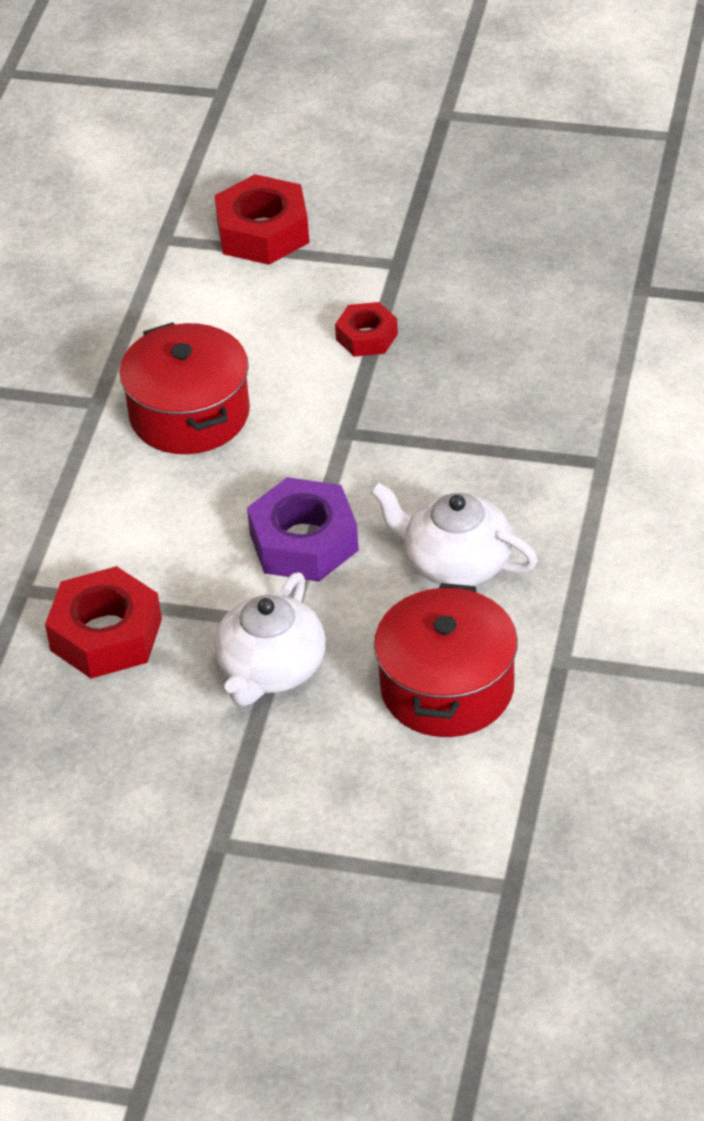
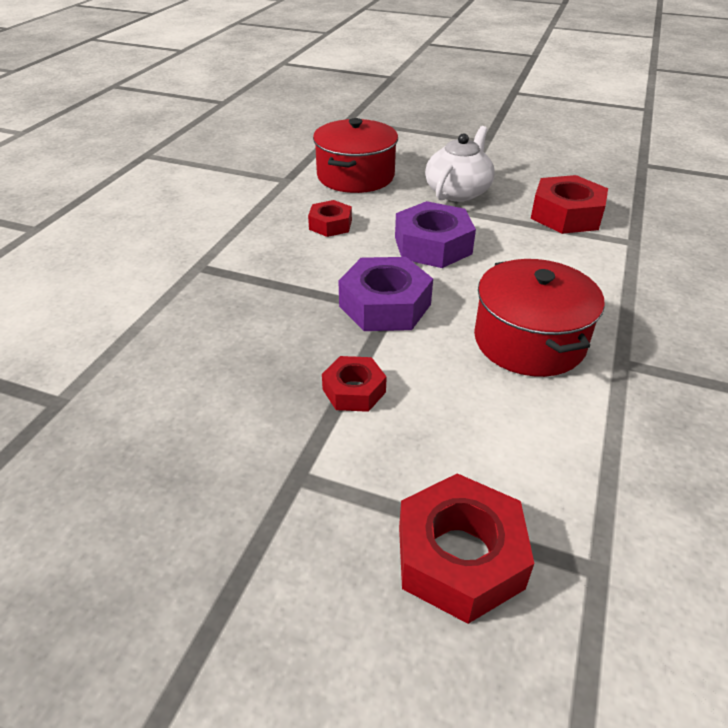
camera: 175 degrees left, 5 degrees down
white teapot [371,482,538,586] -> red nut [308,200,352,237]
none -> purple nut [338,257,433,331]

